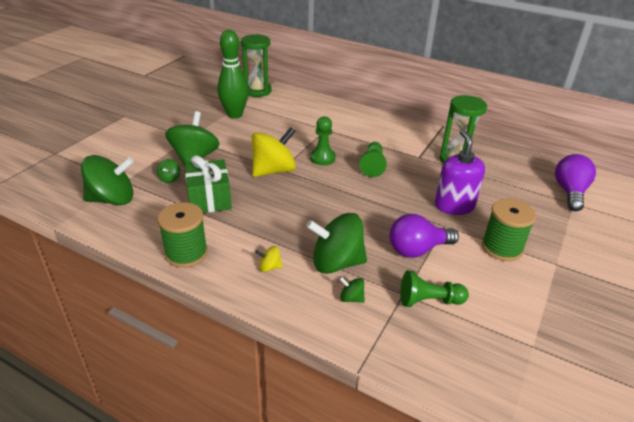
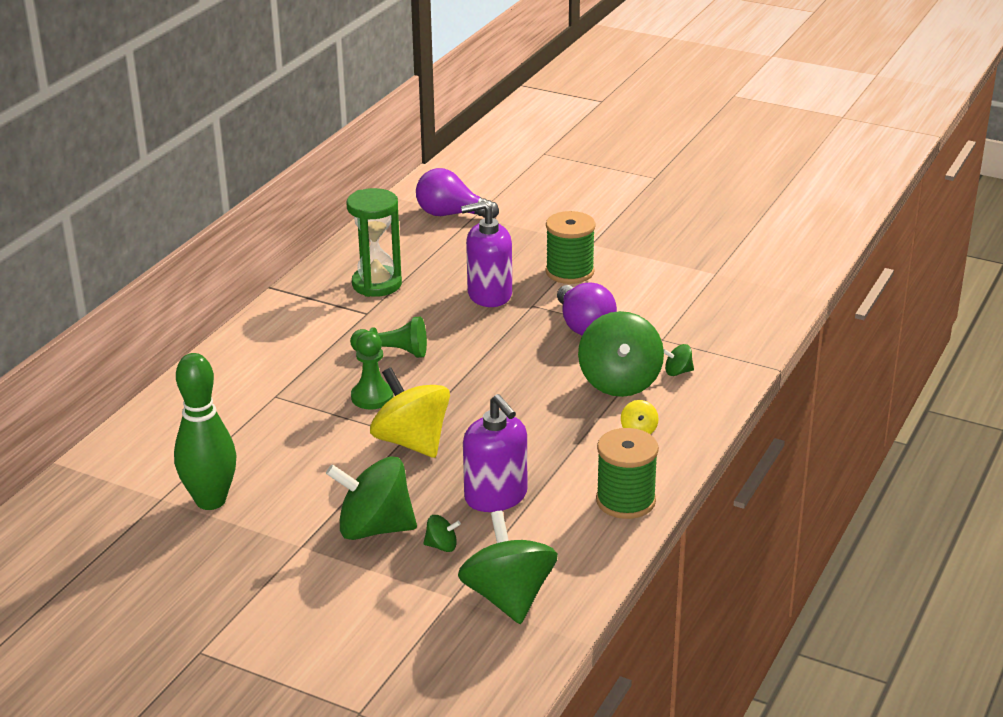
camera: 90 degrees left, 5 degrees down
green gift [185,155,232,213] -> purple soap dispenser [463,394,527,512]
green hourglass [241,34,272,97] -> none
green spinning top [340,277,365,303] -> green spinning top turned 60 degrees clockwise [664,344,694,376]
green pawn [401,270,469,307] -> none

